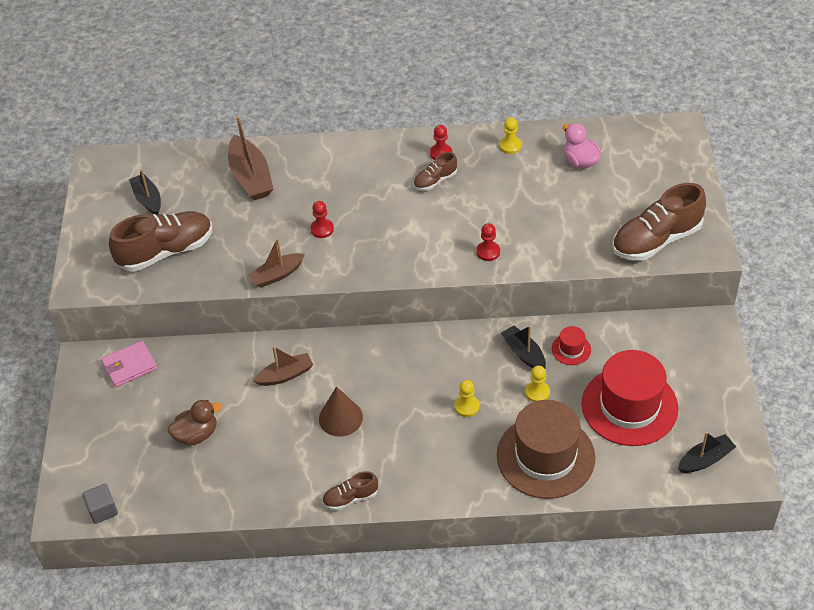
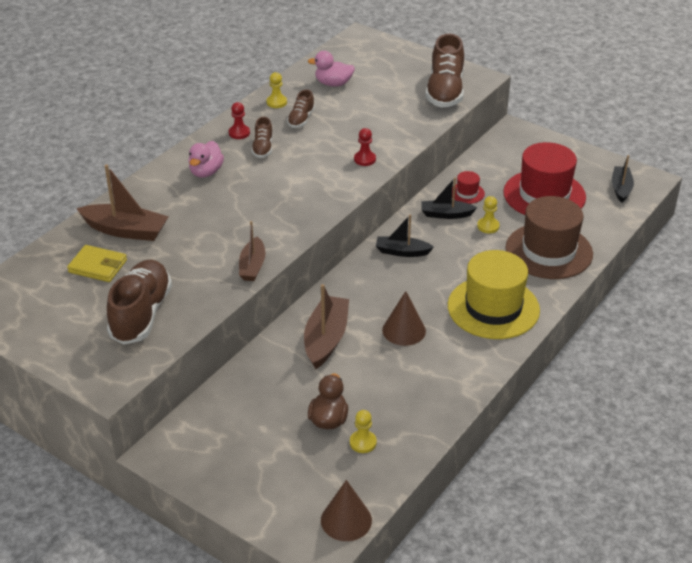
camera: 55 degrees left, 10 degrees down
grey cube [82,484,118,524] -> brown cone [321,480,372,541]
pink wallet [101,341,157,387] -> none
black boat [129,169,161,215] -> black boat moved to [376,215,434,257]
brown boat [253,346,313,386] -> brown boat [304,284,349,369], size x1.56
red pawn [310,201,334,238] -> none
brown shoe [322,471,378,511] -> brown shoe moved to [287,89,315,128]
yellow pawn [455,380,479,417] -> yellow pawn moved to [350,410,377,453]
none -> yellow wallet [67,245,127,282]
none -> pink duck [188,141,224,178]
none -> yellow hat [448,250,540,339]

